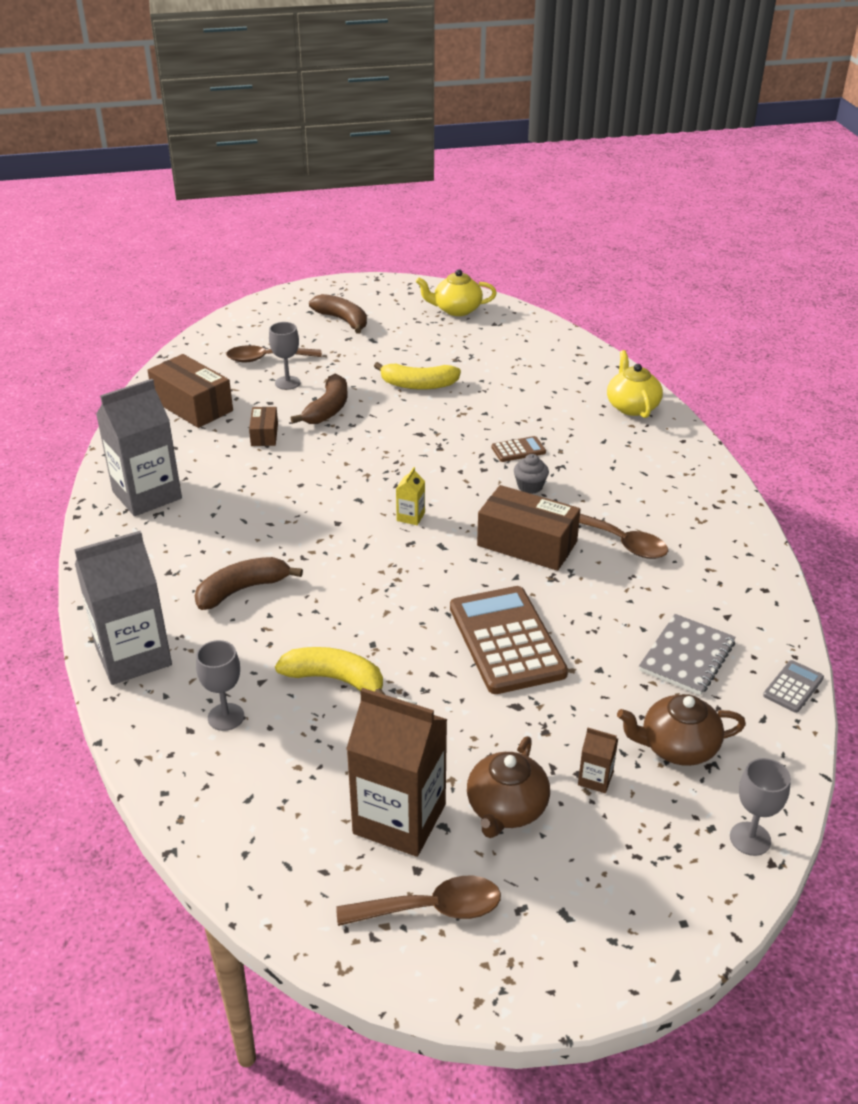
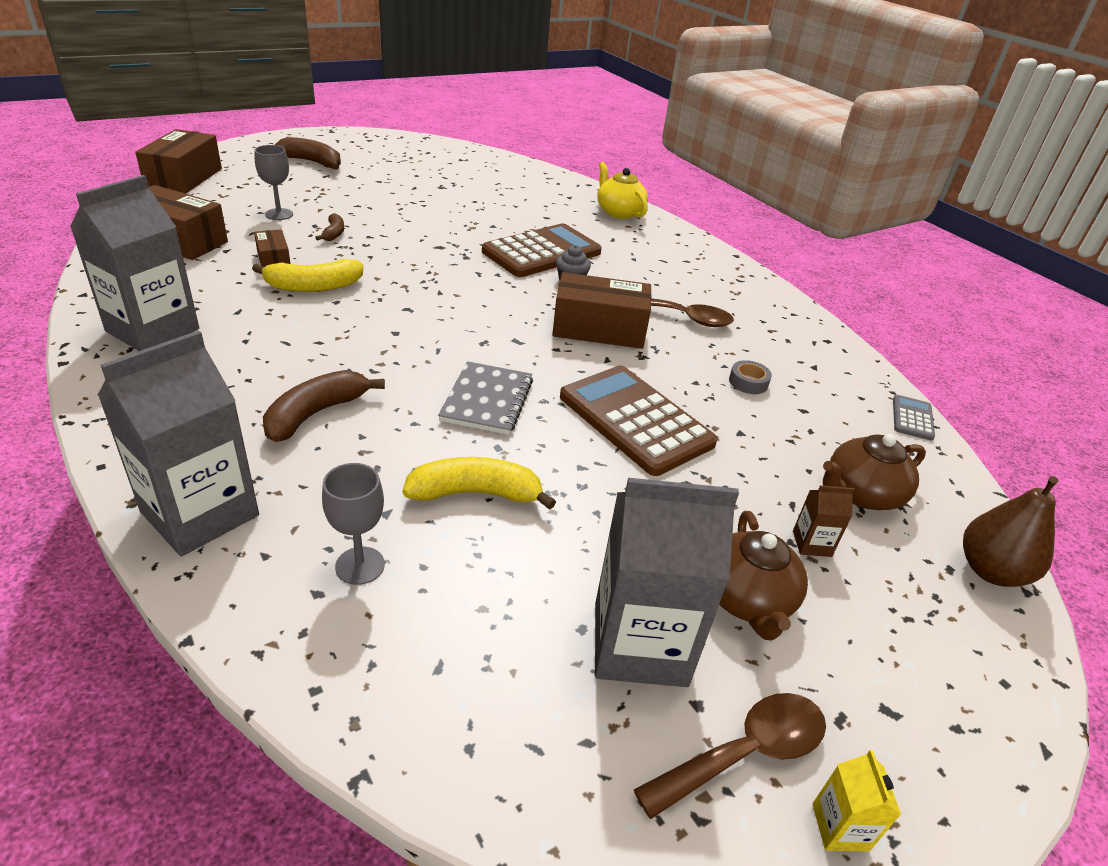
camera: 25 degrees left, 0 degrees up
brown spoon [226,345,322,362] -> none
brown banana [291,374,348,424] -> brown banana [315,213,344,241], size x0.57
brown carton [346,688,447,857] -> grey carton [595,478,739,687]
yellow banana [374,362,461,390] -> yellow banana moved to [252,259,363,292]
yellow carton [396,467,425,525] -> yellow carton moved to [812,750,901,852]
yellow teapot [416,269,497,316] -> none
brown calculator [491,436,546,462] -> brown calculator [482,223,602,277], size x2.25
grey notebook [639,614,736,695] -> grey notebook moved to [438,361,533,435]
grey goblet [730,758,791,856] -> brown pear [963,476,1058,587]
none -> brown box [135,129,222,194]
none -> grey tape [729,360,772,394]

